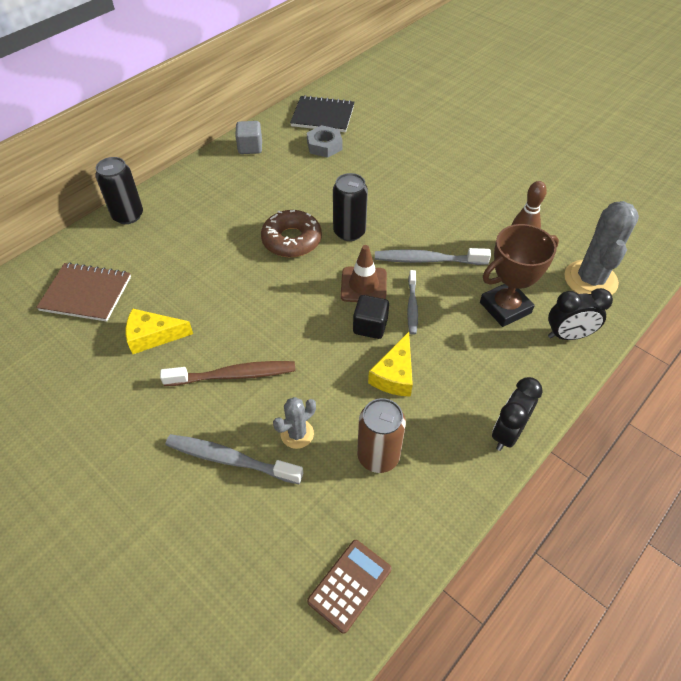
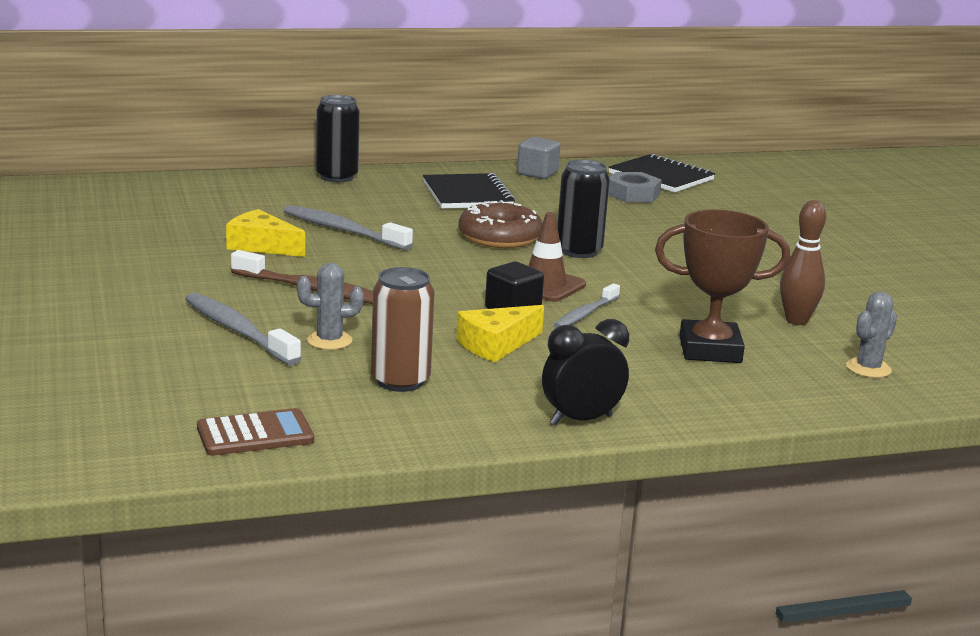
camera: 30 degrees right, 30 degrees down
brown notebook [36,262,131,322] -> none
grey toothbrush [375,248,491,265] -> grey toothbrush moved to [284,205,413,251]
black clock [548,288,613,340] -> none
grey cactus [564,201,639,295] -> grey cactus [846,292,897,378], size x0.53
none -> black notebook [423,173,515,209]

